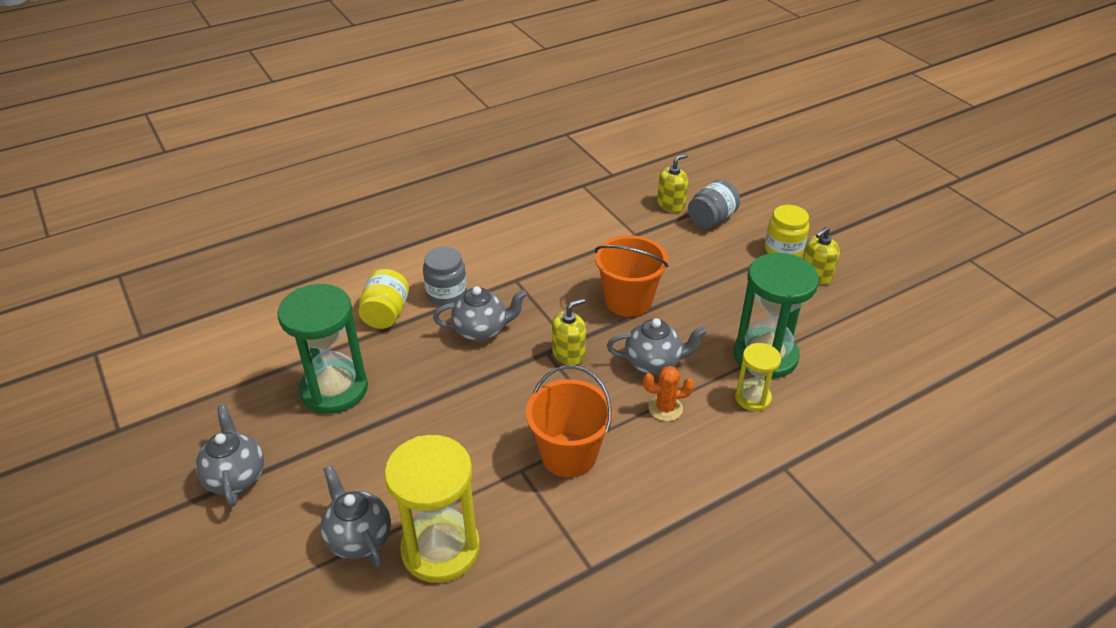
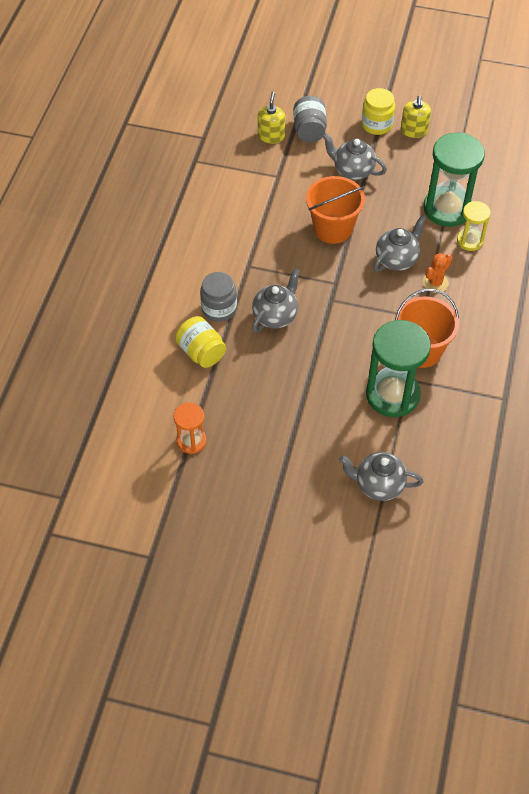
camera: 45 degrees left, 15 degrees up
grey teapot [195,404,264,507] -> grey teapot moved to [323,133,387,180]
green hourglass [277,284,368,414] -> green hourglass moved to [366,320,431,417]
yellow hourglass [384,435,480,583] -> none
yellow soap dispenser [552,298,586,365] -> none
none -> orange hourglass [174,403,206,454]

